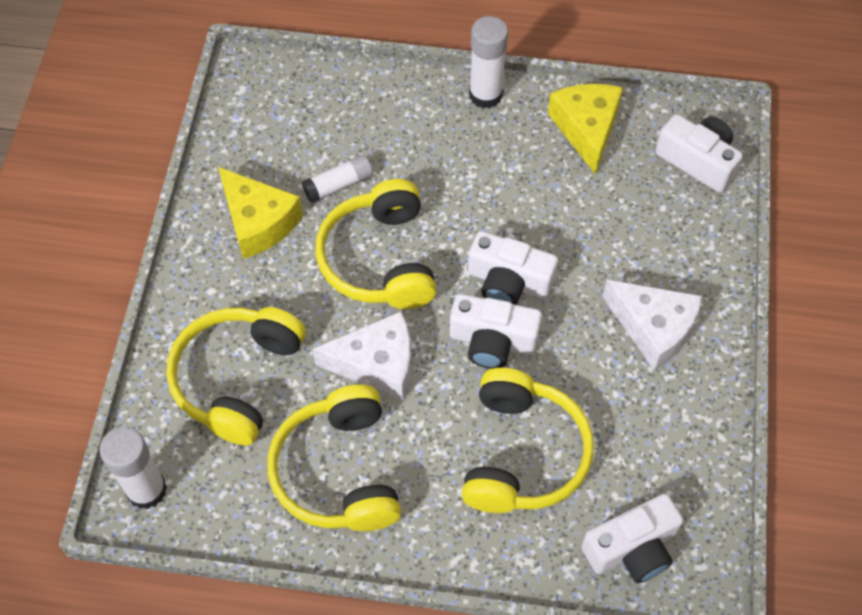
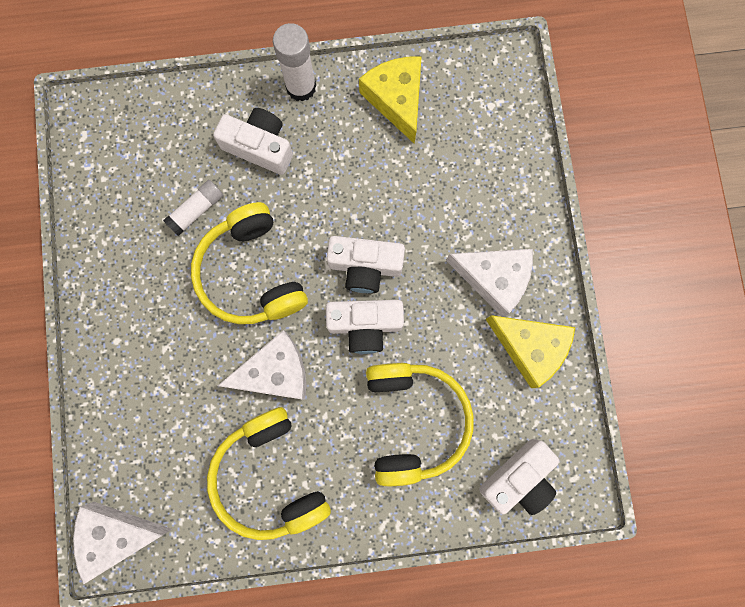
camera: 15 degrees left, 20 degrees up
white glue stick [99,427,167,509] -> white cheese [73,502,172,585]
yellow headphones [166,307,306,446] -> none
yellow cheese [218,167,303,259] -> yellow cheese moved to [486,315,575,388]
white camera [655,114,743,192] -> white camera moved to [213,108,293,175]

